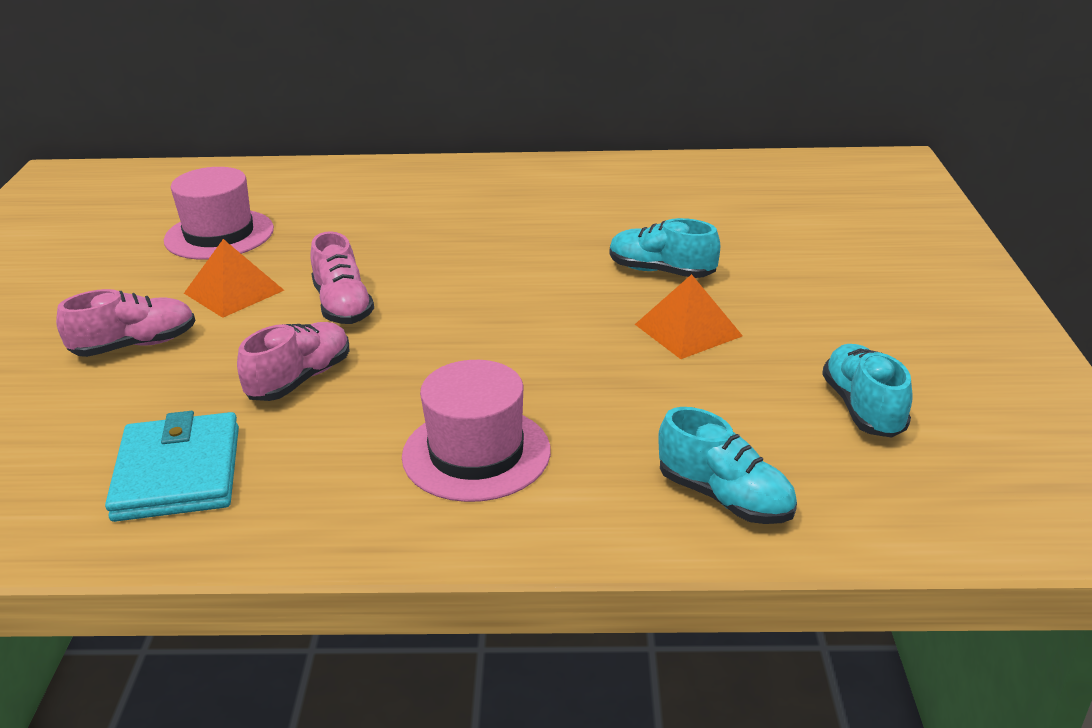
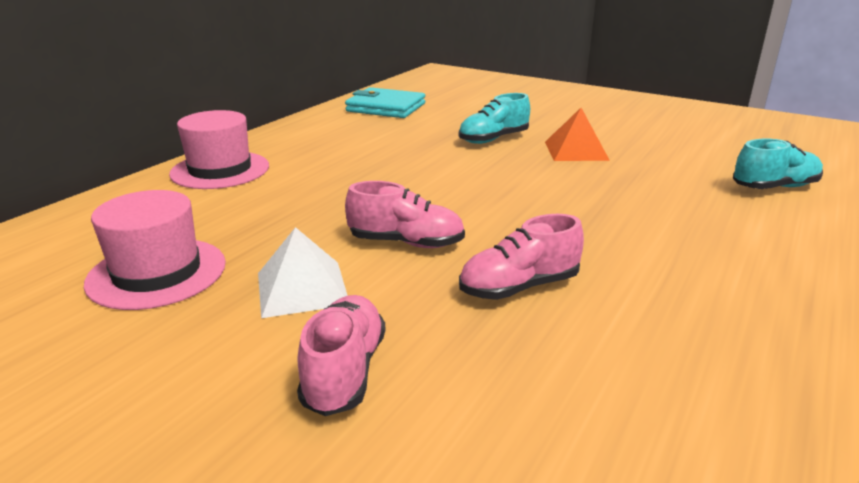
camera: 60 degrees left, 5 degrees down
turquoise wallet [105,411,239,522] -> turquoise wallet moved to [345,87,425,118]
orange pyramid [184,239,284,318] -> white pyramid [258,227,348,318]
pink shoe [237,322,349,401] -> pink shoe turned 90 degrees counterclockwise [459,214,584,300]
pink hat [402,360,551,502] -> pink hat moved to [169,110,269,189]
turquoise shoe [822,344,913,438] -> none

